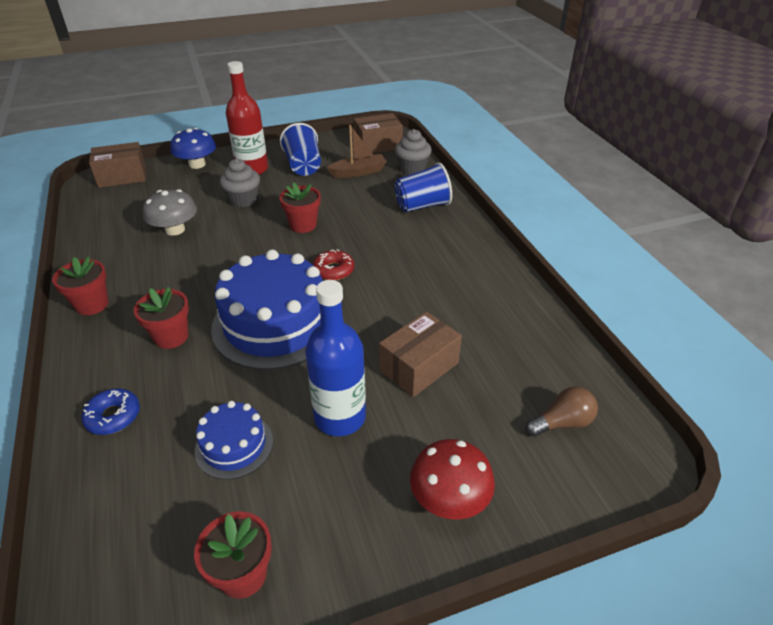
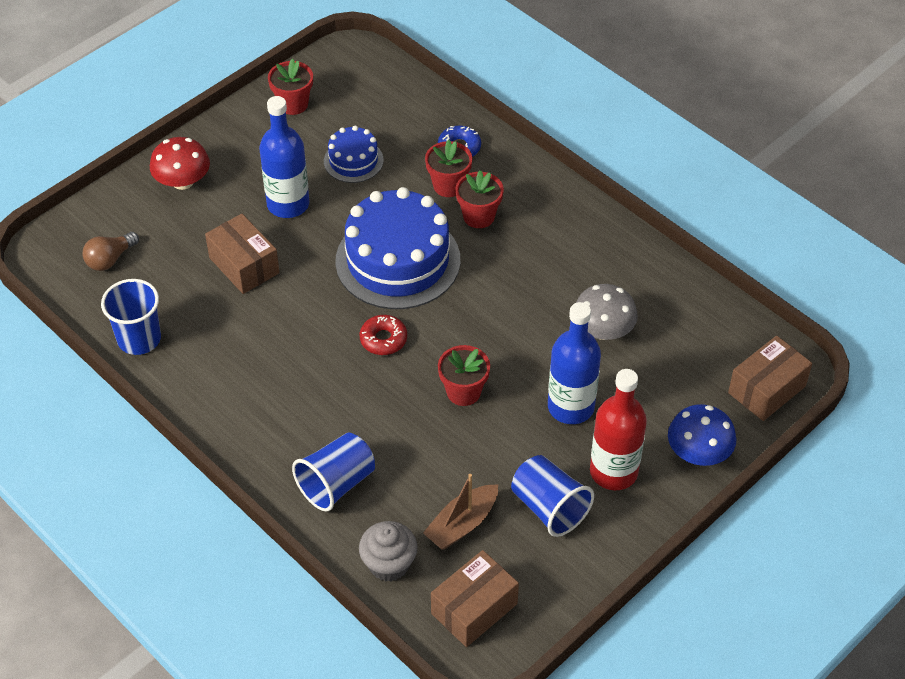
camera: 155 degrees right, 10 degrees up
red flower pot [52,256,109,315] -> red flower pot moved to [425,139,472,197]
grey cupcake [220,159,260,207] -> blue bottle [548,302,601,424]
brown box [379,311,462,397] -> brown box turned 60 degrees counterclockwise [205,214,280,294]
none -> blue cup [101,279,161,355]

